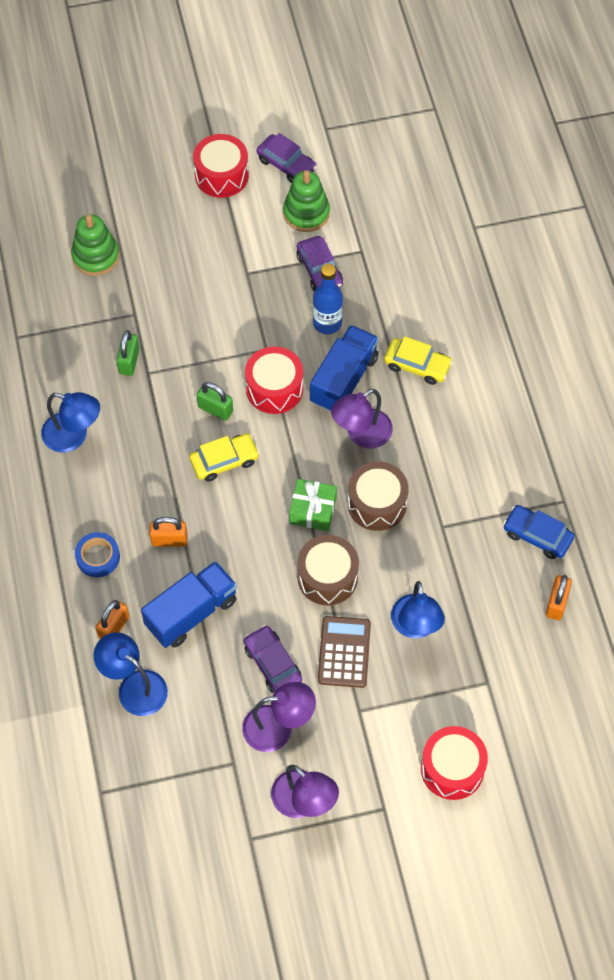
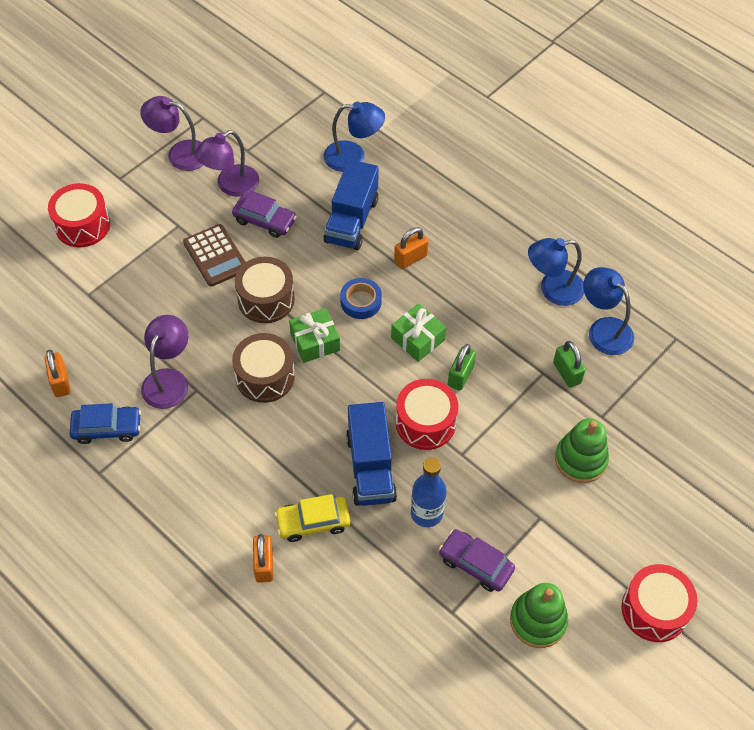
camera: 145 degrees right, 5 degrees down
green stacking toy [71,214,119,276] -> green stacking toy moved to [555,418,609,483]
blue tape [75,532,120,577] -> blue tape moved to [340,278,382,319]
orange padlock [95,600,129,639] -> orange padlock moved to [253,534,273,583]
yellow car [189,433,260,482] -> green gift [391,303,446,362]
green padlock [197,382,233,421] -> green padlock turned 60 degrees counterclockwise [448,344,476,391]
purple car [257,133,317,183] -> none
purple lamp [331,389,393,449] -> purple lamp moved to [141,315,188,409]
blue lamp [391,581,445,638] -> blue lamp moved to [583,267,634,355]

